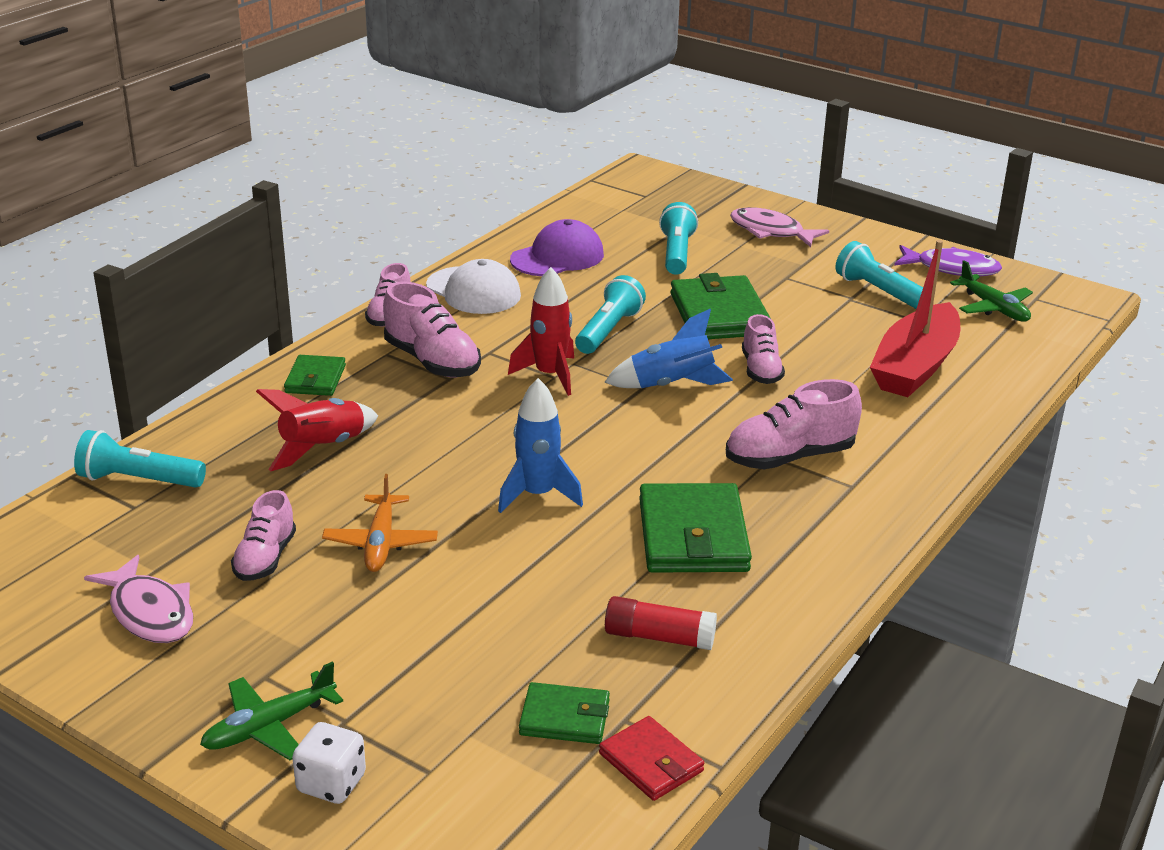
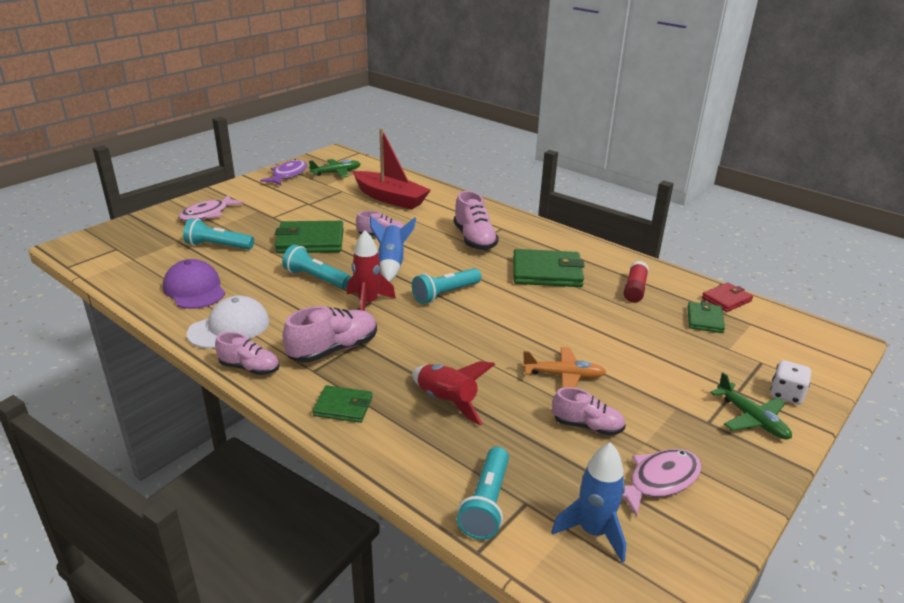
camera: 85 degrees left, 0 degrees up
blue rocket [498,378,583,513] -> blue rocket moved to [551,442,626,563]
turquoise flashlight [835,241,923,309] -> turquoise flashlight moved to [412,268,482,304]

